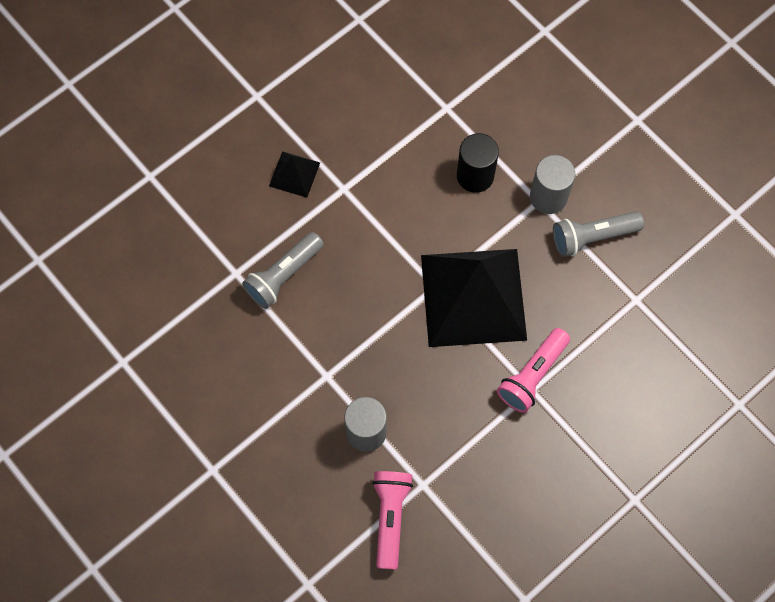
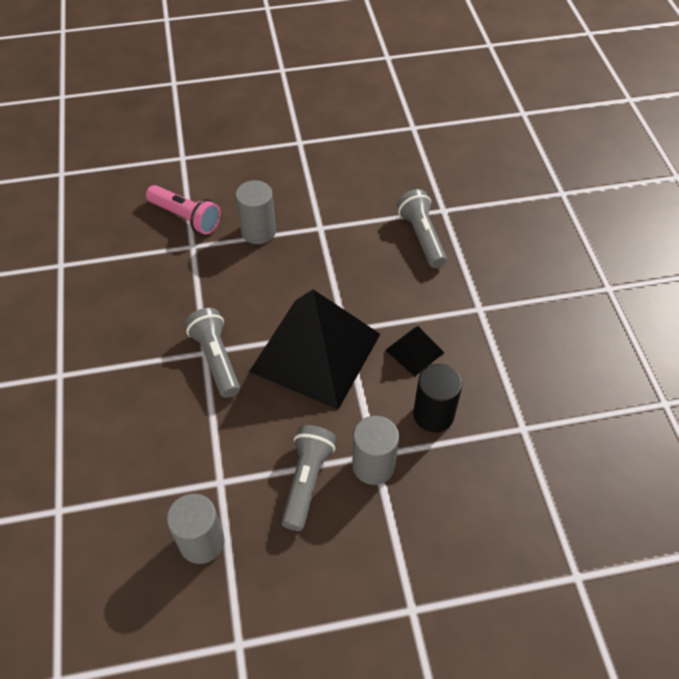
camera: 120 degrees right, 15 degrees down
black pyramid [269,151,320,198] -> black pyramid moved to [385,326,444,376]
pink flashlight [497,328,570,413] -> grey flashlight [185,308,240,398]
none -> grey cylinder [167,494,225,564]

